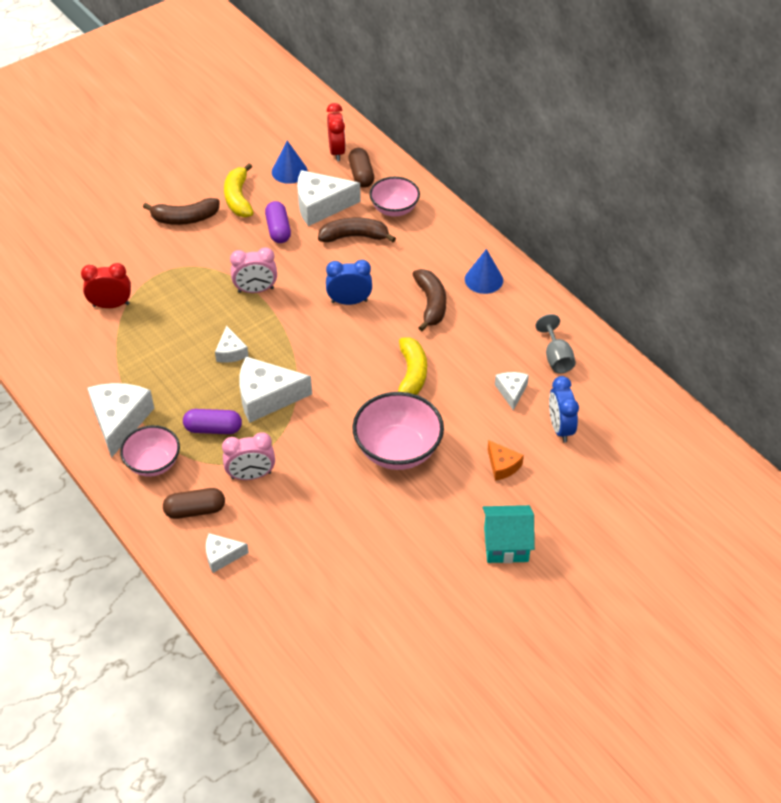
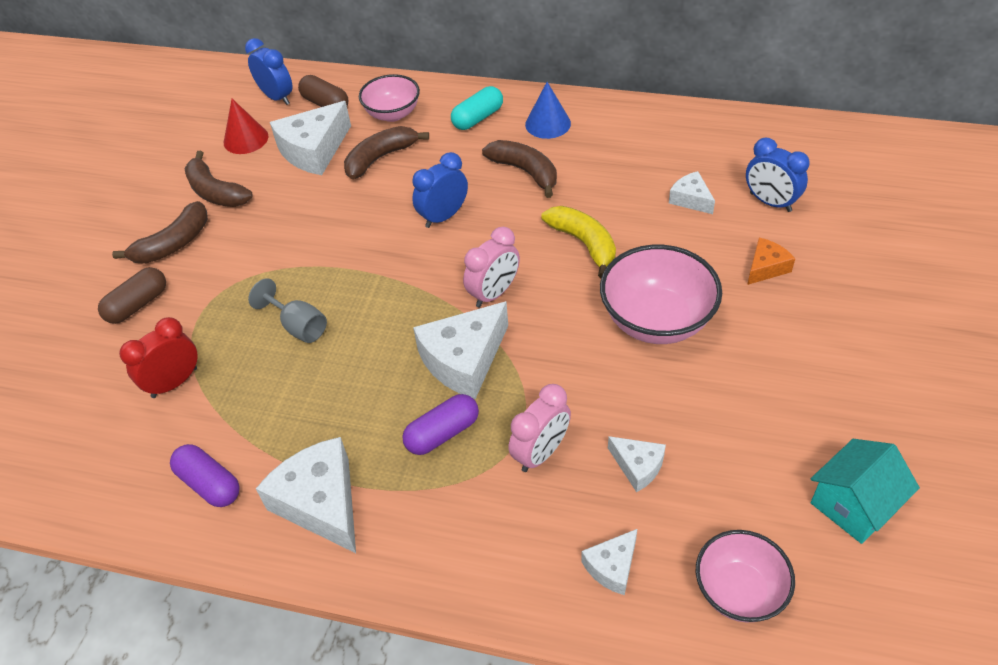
camera: 35 degrees left, 0 degrees up
pink bowl [120,425,180,477] -> pink bowl moved to [696,530,795,623]
brown capsule [163,488,225,519] -> brown capsule moved to [98,267,166,324]
white cheese [215,326,249,363] -> white cheese moved to [608,436,666,492]
yellow banana [224,163,254,217] -> brown banana [185,151,253,207]
pink clock [230,247,277,293] -> pink clock moved to [463,227,520,308]
purple capsule [265,201,291,243] -> purple capsule moved to [170,444,240,507]
blue cone [272,141,308,184] -> red cone [224,99,268,154]
red clock [326,103,346,161] -> blue clock [245,38,293,105]
turquoise house [483,505,535,563] -> turquoise house moved to [811,439,920,544]
orange cheese [487,440,524,481] -> orange cheese turned 60 degrees counterclockwise [747,238,795,285]
grey goblet [536,314,576,373] -> grey goblet moved to [248,278,327,343]
none -> turquoise capsule [451,86,503,130]

